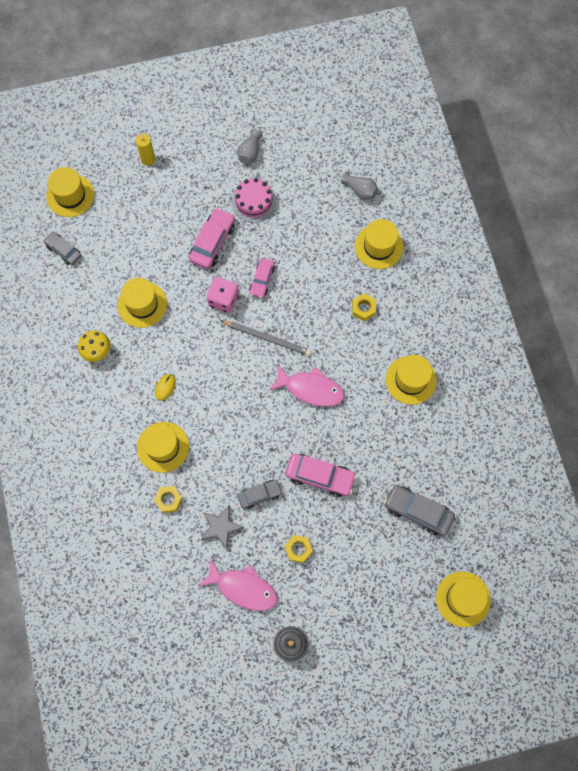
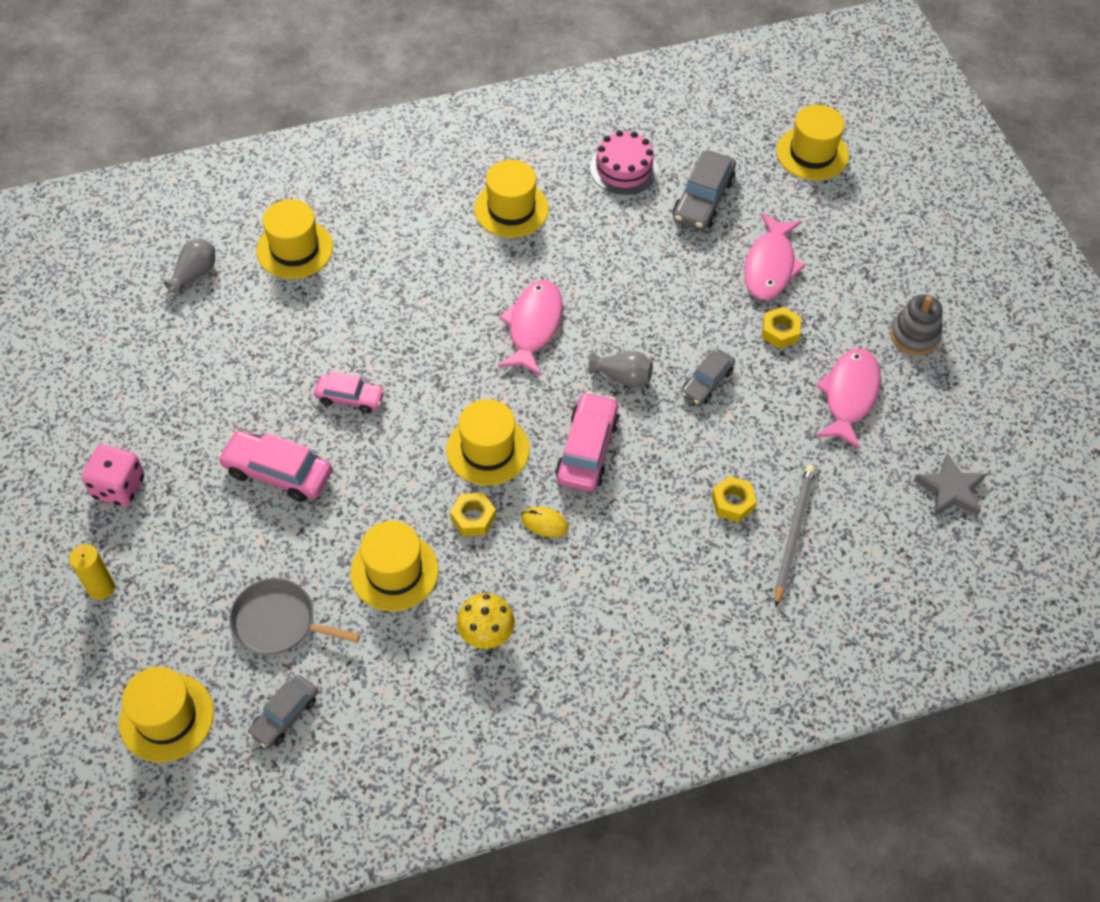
camera: 95 degrees left, 15 degrees down
yellow hat [137,422,189,473] -> yellow hat moved to [446,399,530,485]
grey star [201,505,244,549] -> grey star moved to [914,453,986,517]
pink dice [207,277,239,313] -> pink dice moved to [81,445,145,507]
grey pencil [220,320,312,356] -> grey pencil moved to [775,465,816,607]
pink cake [232,178,276,222] -> pink cake moved to [590,130,658,195]
grey vase [237,129,263,164] -> grey vase moved to [588,351,653,387]
grey car [237,480,283,509] -> grey car turned 120 degrees counterclockwise [681,349,735,405]
pink car [286,454,357,497] -> pink car moved to [556,392,619,492]
yellow nut [352,294,376,321] -> yellow nut moved to [450,493,496,536]
none -> grey pan [229,578,360,655]
none -> pink fish [744,213,805,300]

